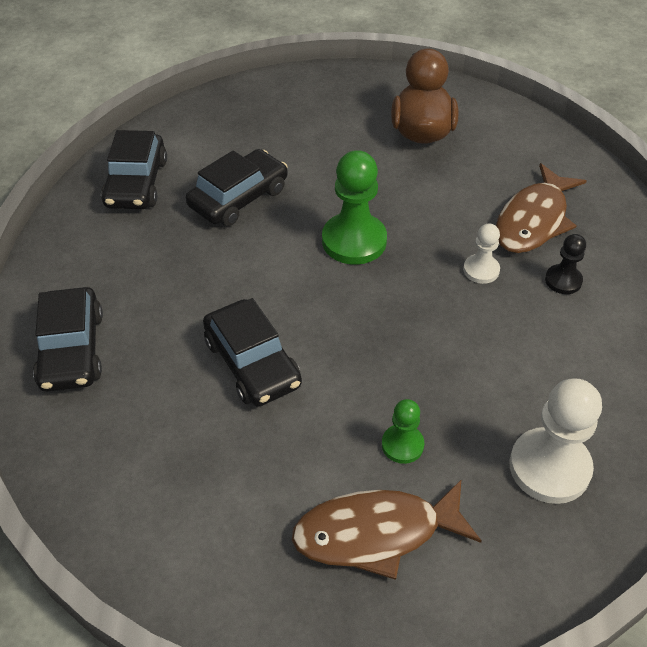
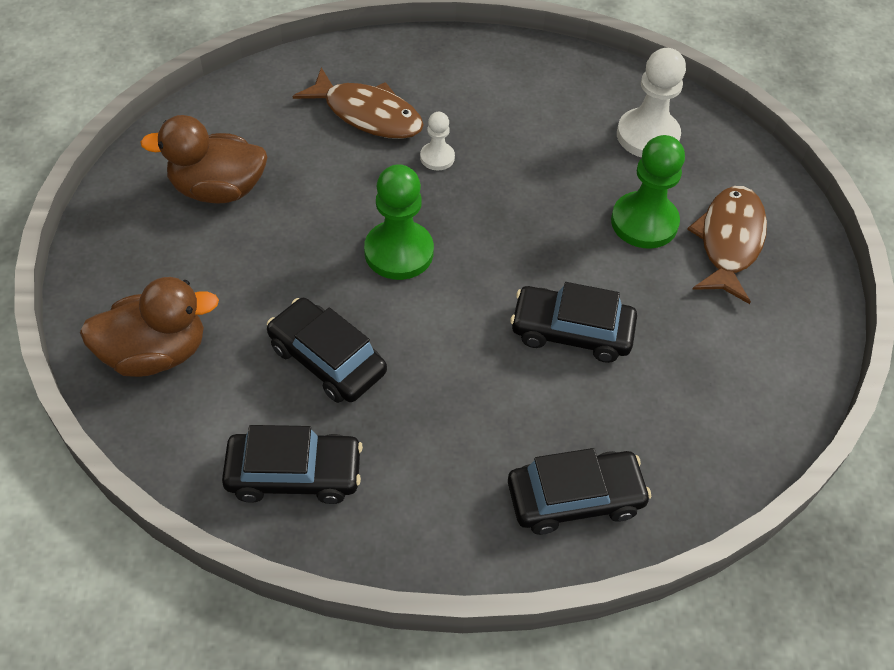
camera: 95 degrees left, 5 degrees up
black car [203,298,302,406] -> black car turned 135 degrees counterclockwise [510,282,637,363]
brown fish [292,480,482,580] -> brown fish turned 150 degrees counterclockwise [687,186,767,304]
green pawn [382,399,424,464] -> green pawn [611,135,685,249], size x1.86
black pawn [545,234,586,294] -> none
none -> brown duck [80,277,219,377]

